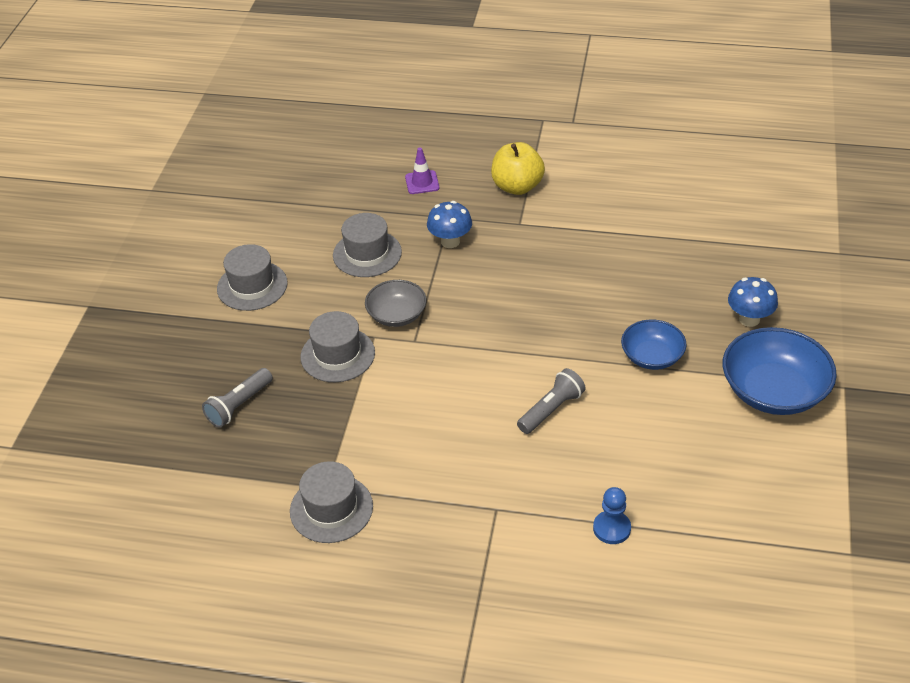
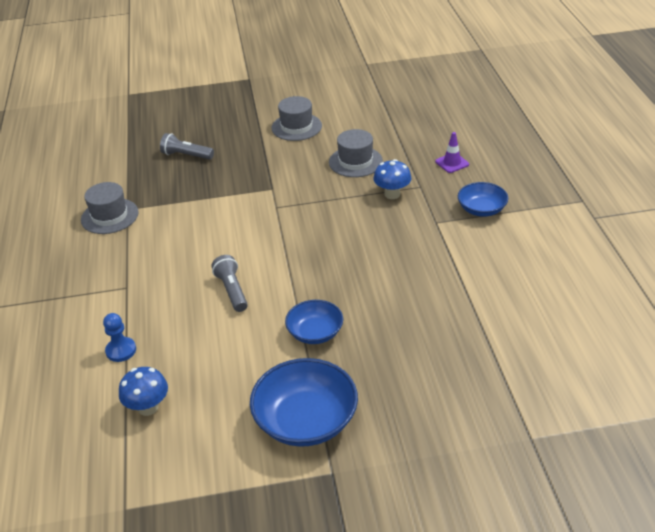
camera: 70 degrees right, 5 degrees down
grey hat [300,311,375,382] -> none
grey bowl [365,280,427,327] -> none
yellow apple [491,142,545,195] -> blue bowl [458,182,508,217]
grey flashlight [517,368,586,434] -> grey flashlight turned 135 degrees counterclockwise [211,255,248,312]
blue mushroom [728,277,778,327] -> blue mushroom moved to [119,367,168,416]

